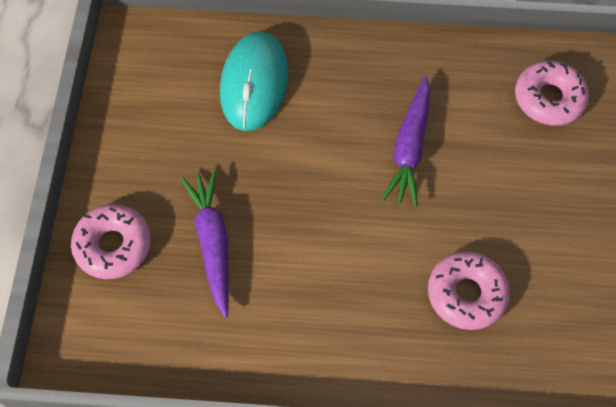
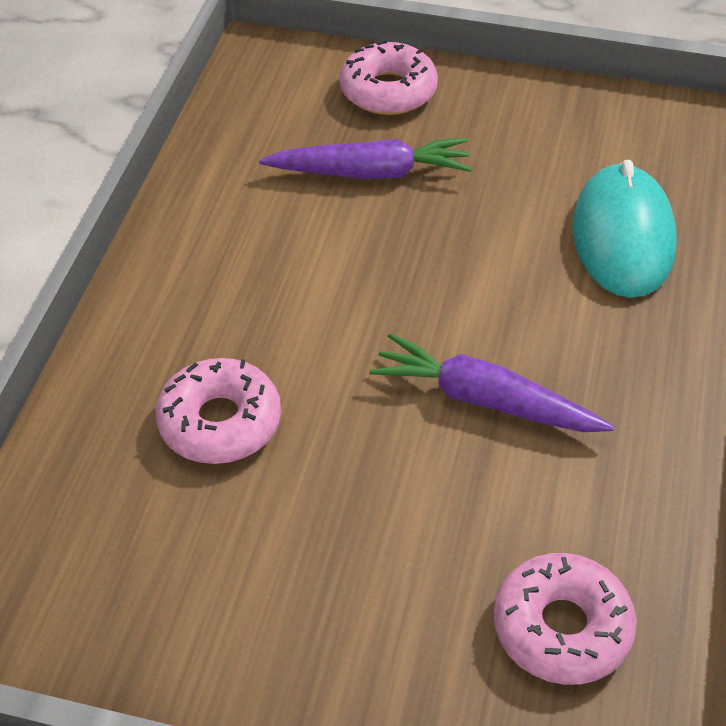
camera: 100 degrees right, 15 degrees down
turquoise mouse [220,32,289,131] -> turquoise mouse turned 75 degrees clockwise [572,160,677,298]

